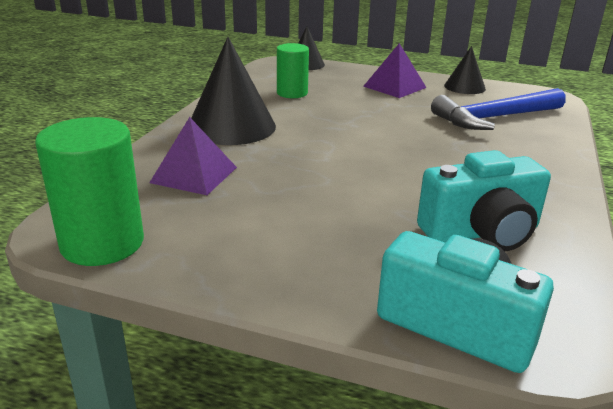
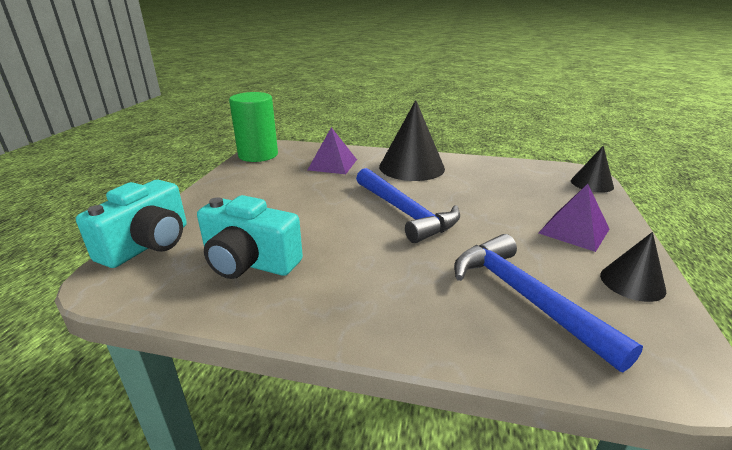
camera: 85 degrees right, 0 degrees up
green cylinder [277,43,309,98] -> none
turquoise camera [417,150,551,251] -> turquoise camera turned 45 degrees counterclockwise [197,195,303,279]
none -> blue hammer [356,168,460,243]

